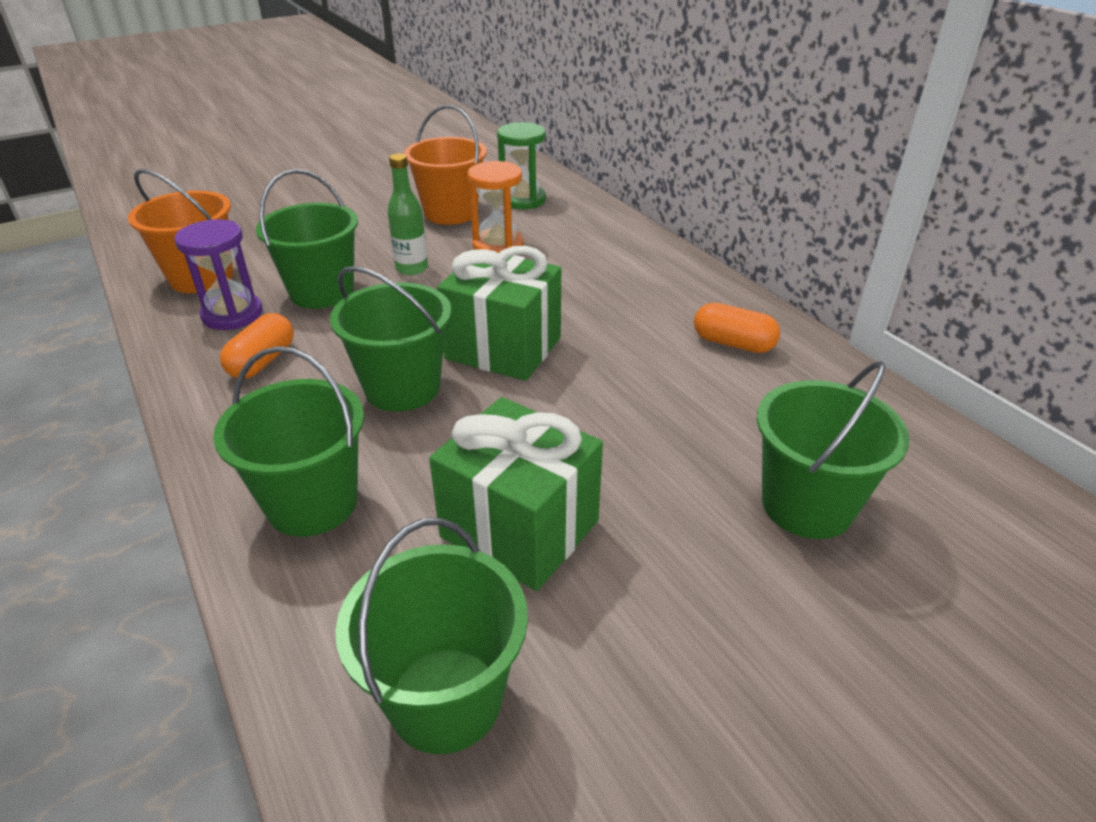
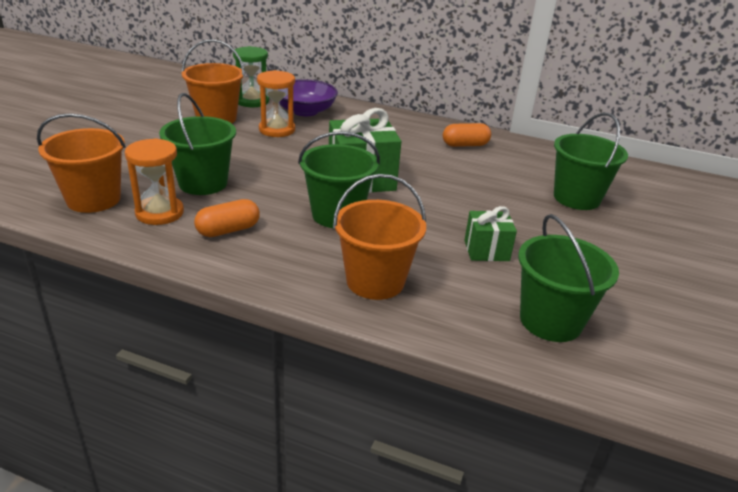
camera: 40 degrees left, 5 degrees down
purple hourglass [174,219,263,330] -> orange hourglass [124,138,184,225]
green bucket [213,346,364,537] -> orange bucket [333,174,426,300]
orange capsule [220,313,294,379] -> orange capsule turned 75 degrees clockwise [194,199,260,237]
green bottle [387,153,428,275] -> none
green gift [429,397,603,591] -> green gift [464,206,517,261], size x0.57
none -> purple bowl [279,79,338,116]

